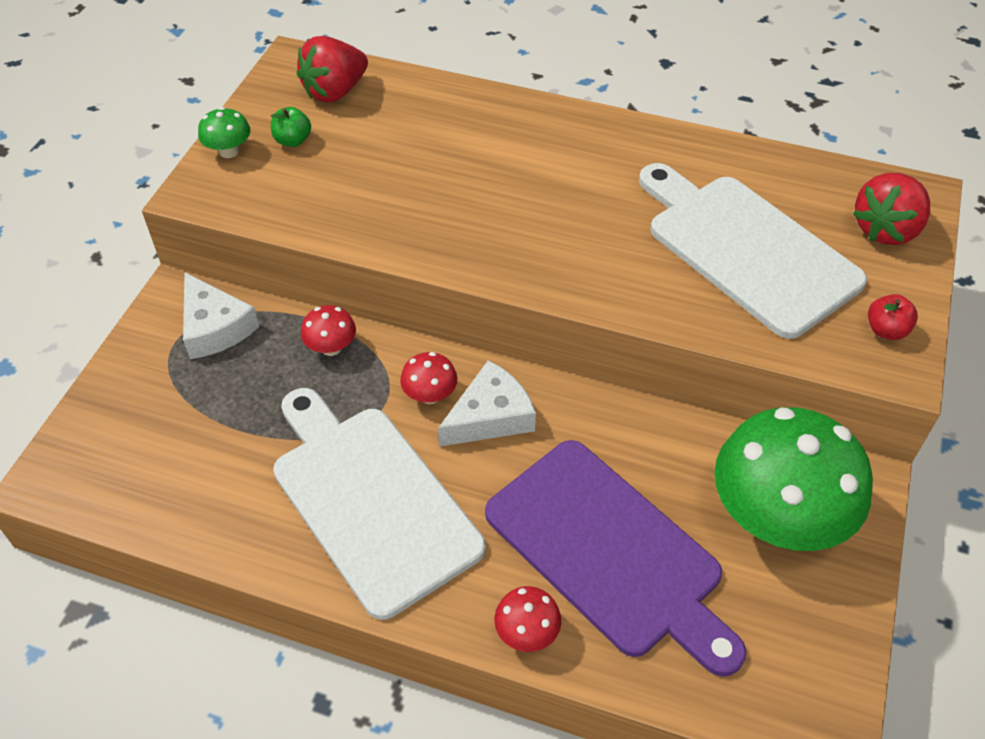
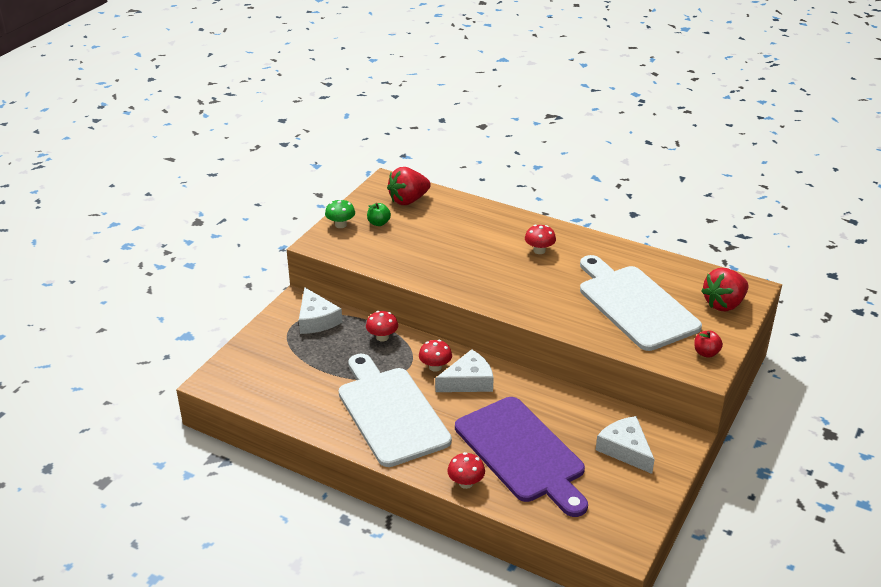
camera: 10 degrees right, 15 degrees down
green mushroom [714,407,873,551] -> white cheese [596,416,655,474]
none -> red mushroom [525,225,556,254]

